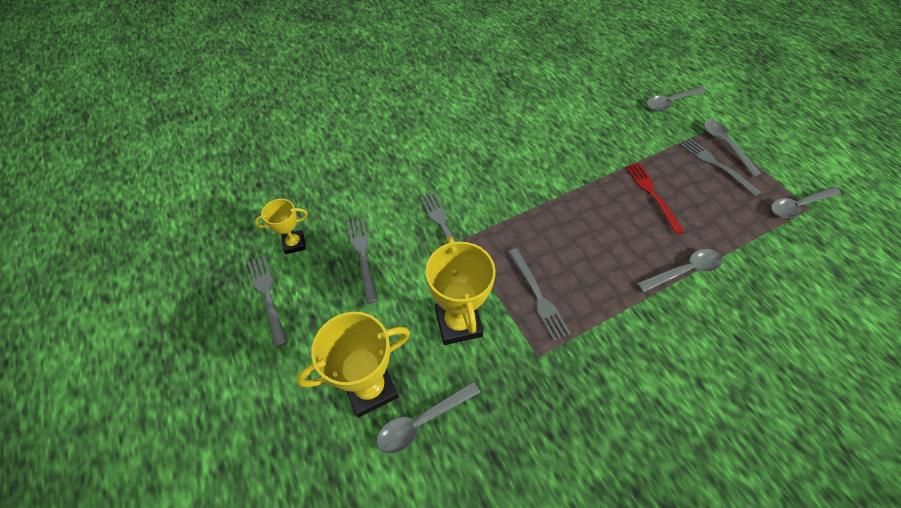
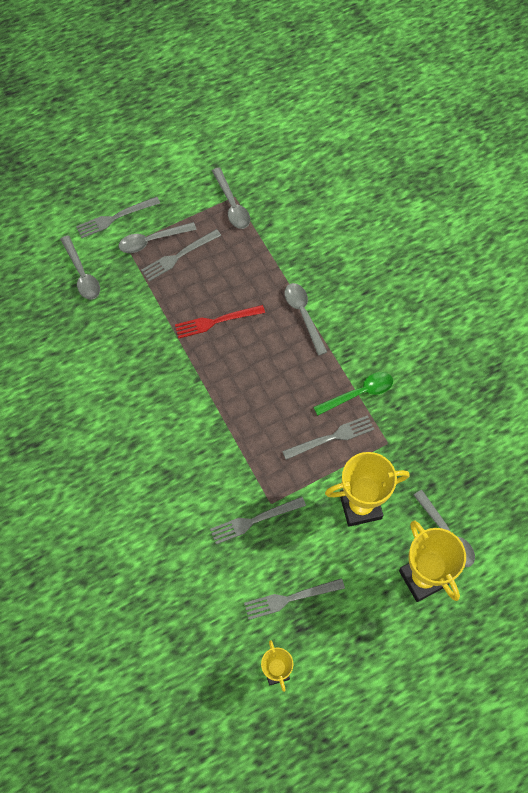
camera: 90 degrees left, 10 degrees up
grey fork [248,256,288,347] -> grey fork moved to [76,197,160,238]
none -> green spoon [313,372,393,416]

